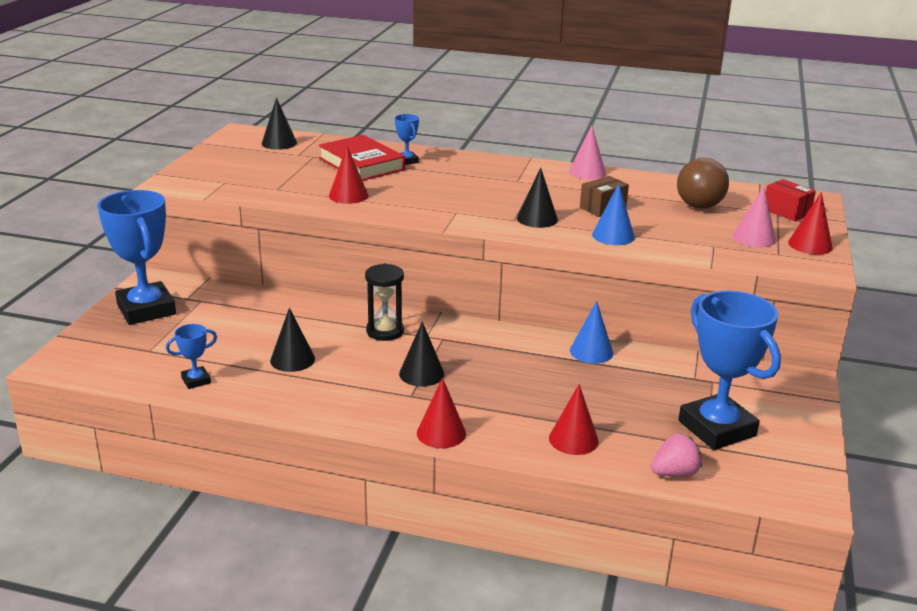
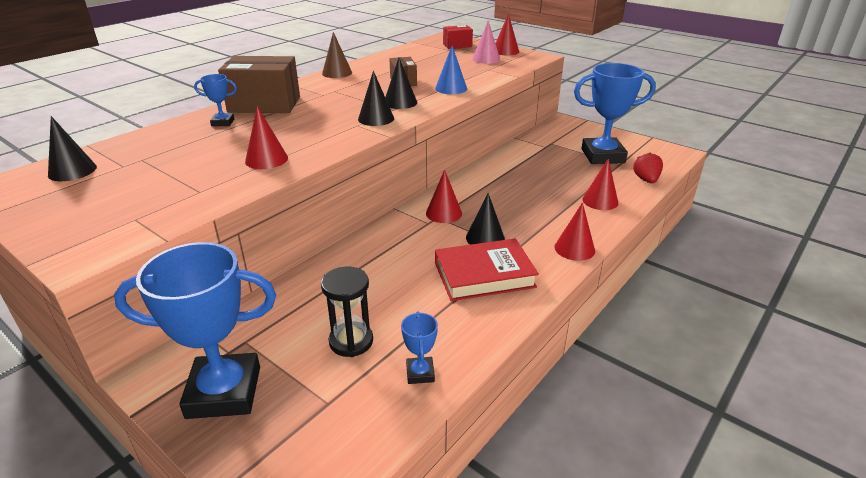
camera: 65 degrees left, 5 degrees up
black cone [270,308,315,372] -> black cone moved to [358,71,394,126]
red book [318,135,405,181] -> red book moved to [435,238,539,301]
black hourglass [365,264,404,341] -> black hourglass moved to [321,267,373,357]
pink cone [569,125,606,179] -> brown cone [322,32,352,78]
blue cone [570,301,613,364] -> none
pink strawberry [651,433,702,477] -> red strawberry [633,152,663,183]
brown ball [677,158,729,209] -> none
none -> brown box [218,56,300,113]
none -> red cone [426,170,462,223]

